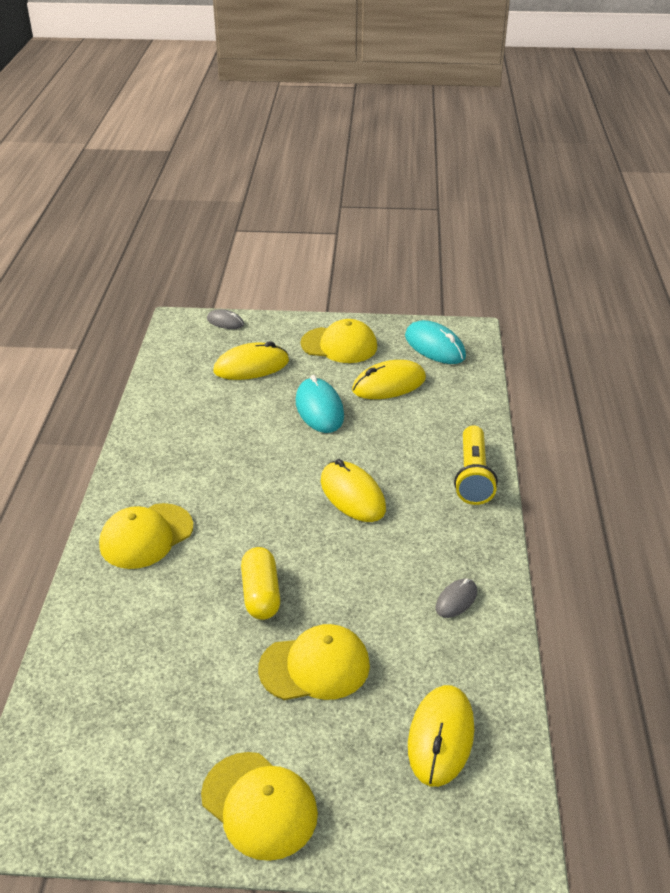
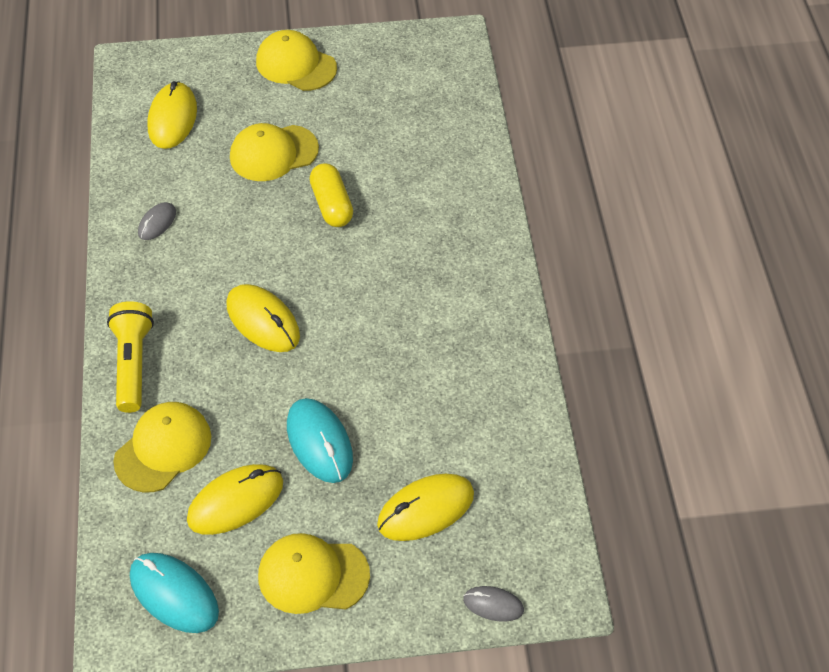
camera: 170 degrees right, 15 degrees up
yellow cap [99,503,193,569] -> yellow cap moved to [113,402,211,492]

